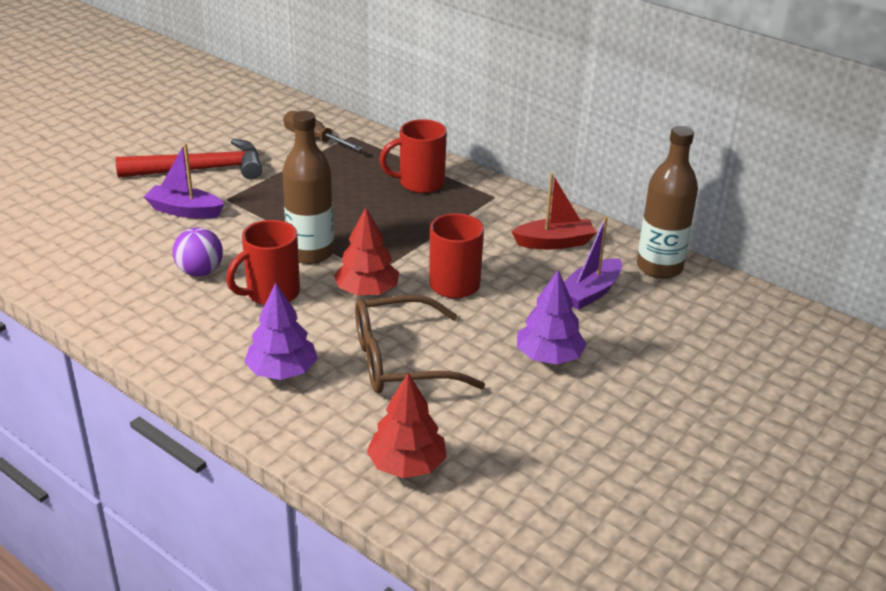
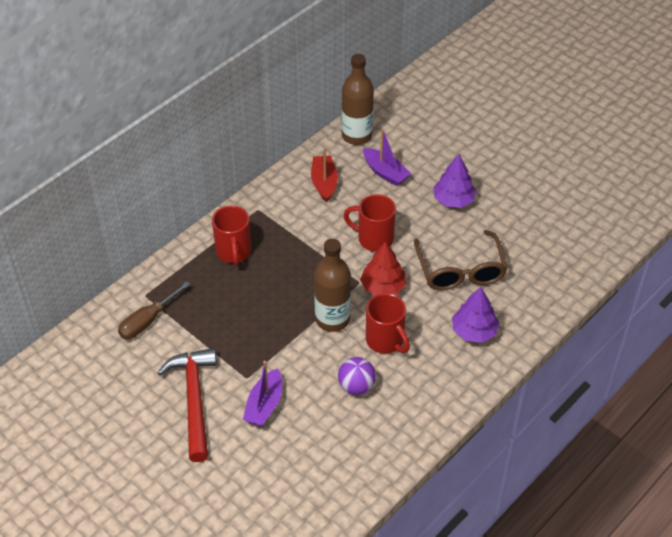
camera: 85 degrees left, 15 degrees up
red tree [367,373,447,478] -> none

